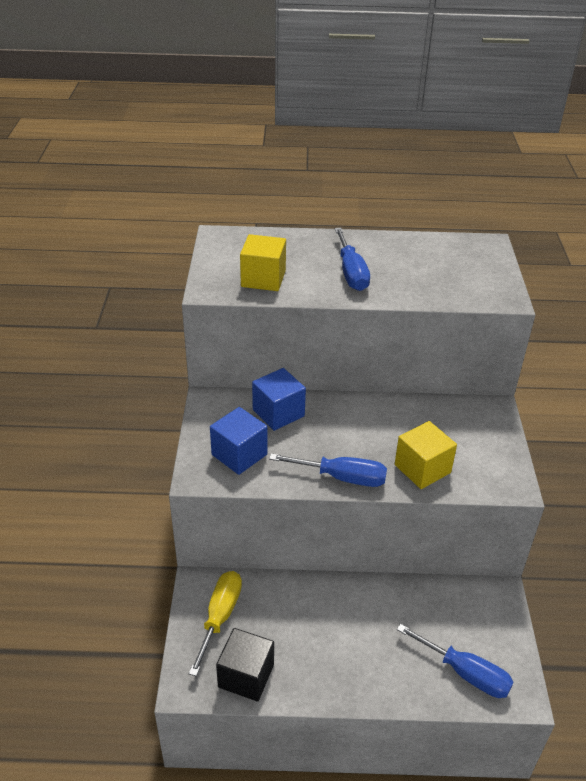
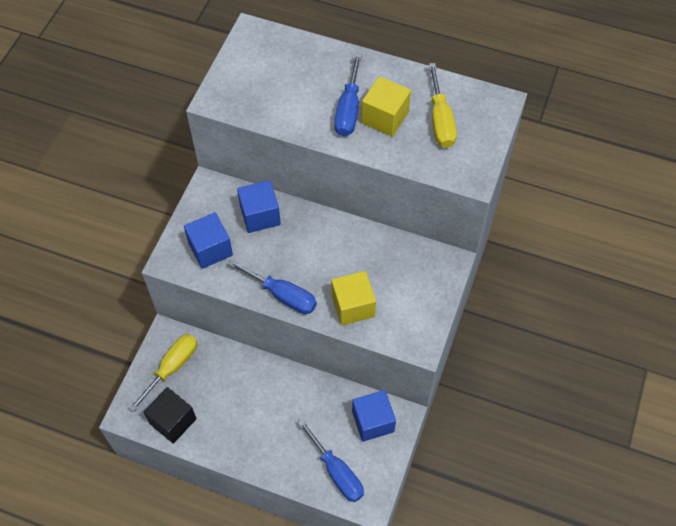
camera: 20 degrees right, 20 degrees up
yellow cube [240,234,286,291] -> yellow cube moved to [361,76,411,137]
none -> blue cube [352,390,396,442]
none -> yellow screwdriver [429,63,457,148]

